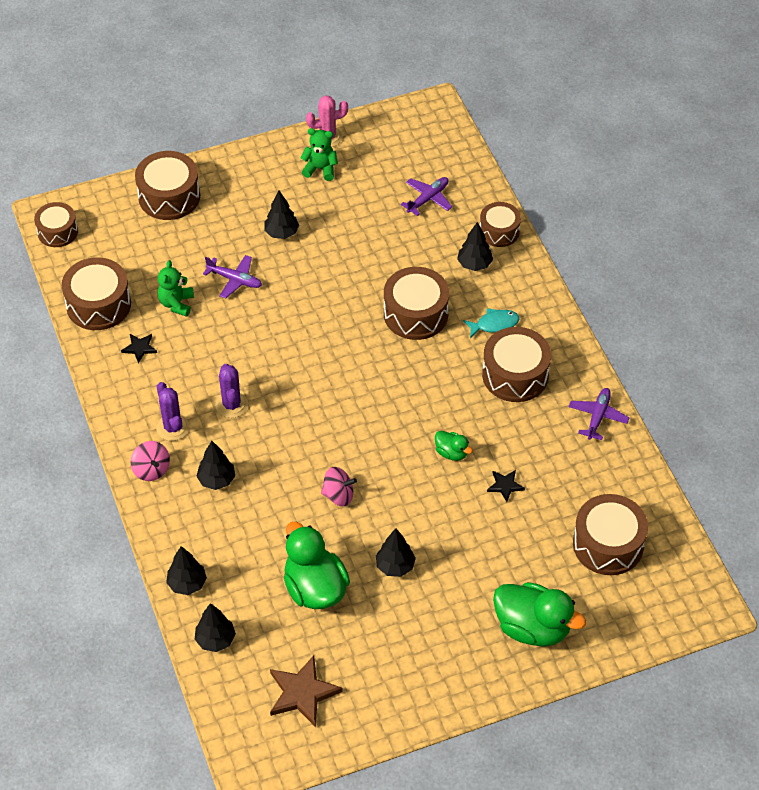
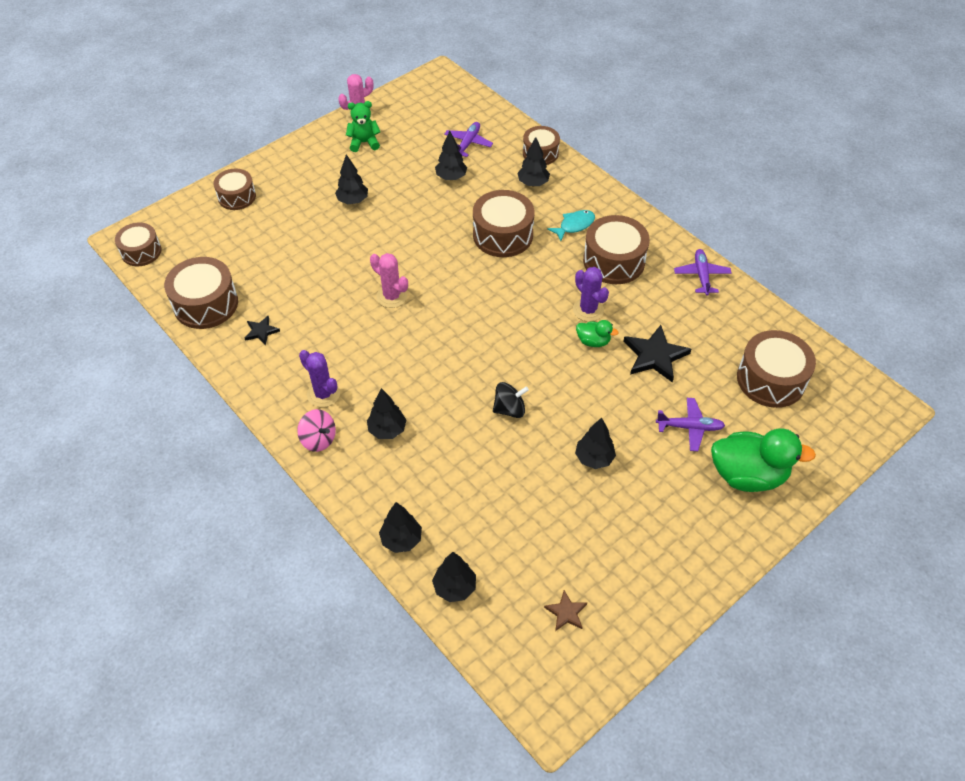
camera: 20 degrees left, 0 degrees up
brown drum [135,151,200,220] -> brown drum [213,168,256,210], size x0.64
green teddy bear [157,260,194,317] -> none
purple plane [203,255,262,299] -> purple plane moved to [656,398,725,451]
purple cactus [216,364,248,418] -> purple cactus moved to [573,267,609,322]
brown star [270,655,343,727] -> brown star [544,590,587,631], size x0.54
green duck [284,521,350,609] -> none
pink spinning top [321,467,357,506] -> black spinning top [493,382,529,418]
black star [487,470,525,502] -> black star [623,325,691,382], size x1.87
none -> pink cactus [370,253,408,308]
none -> black tree [435,131,467,180]

